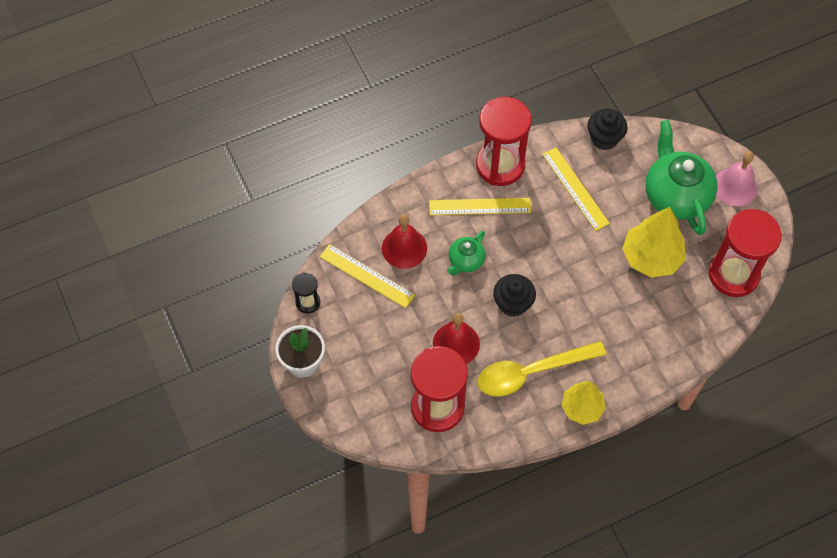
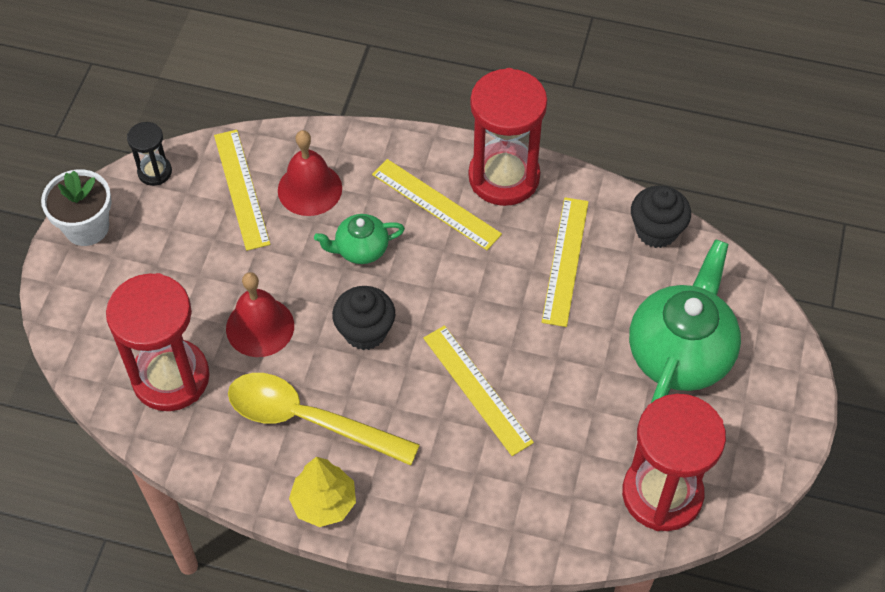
camera: 40 degrees right, 5 degrees down
yellow tree [622,207,686,278] -> none
pink bell [716,151,758,206] -> none
none -> yellow ruler [423,325,534,456]

